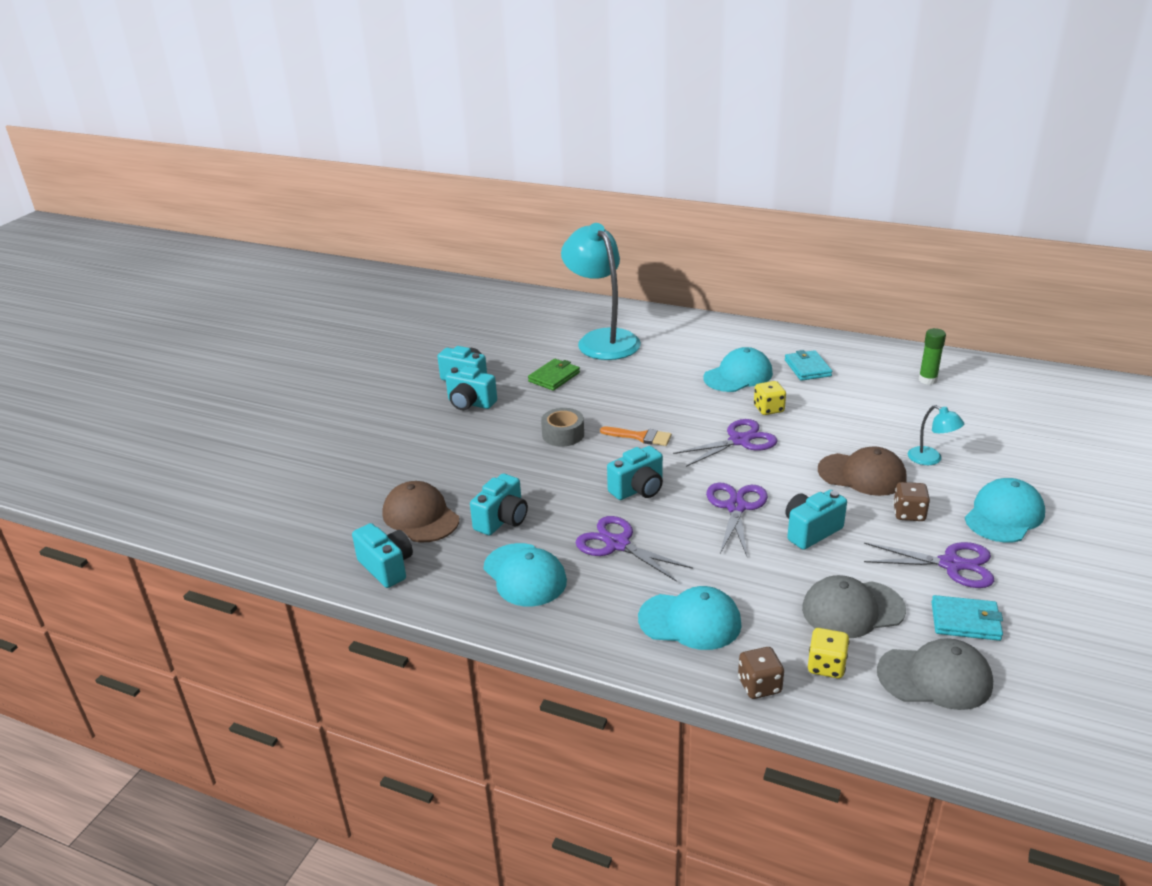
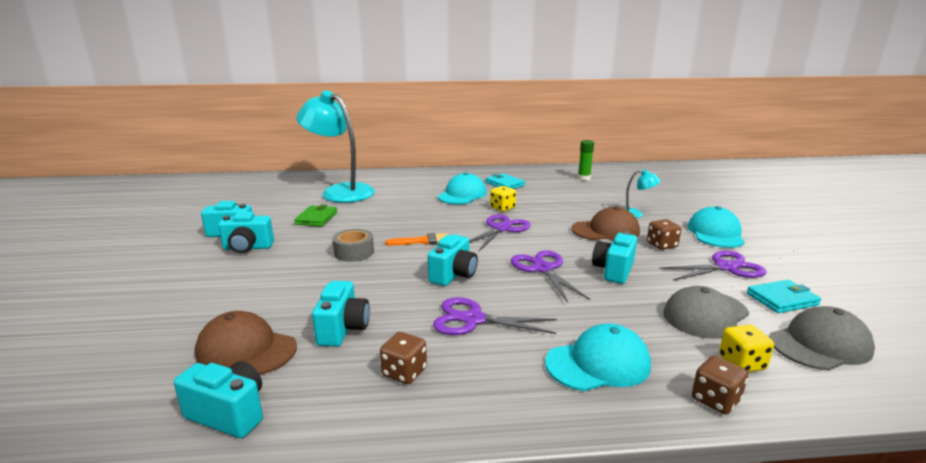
camera: 30 degrees left, 10 degrees down
turquoise cap [483,543,567,606] -> brown dice [380,332,427,384]

